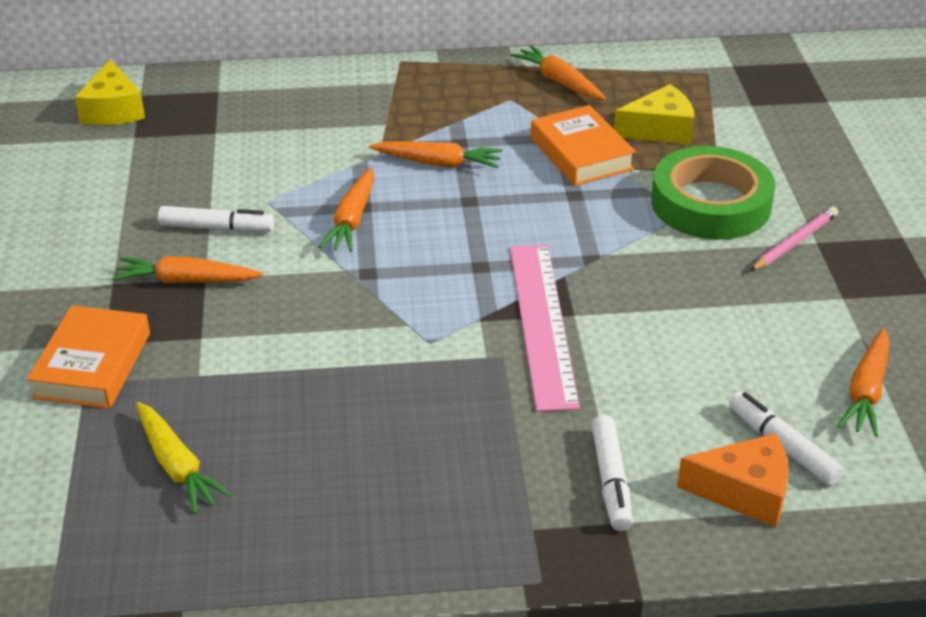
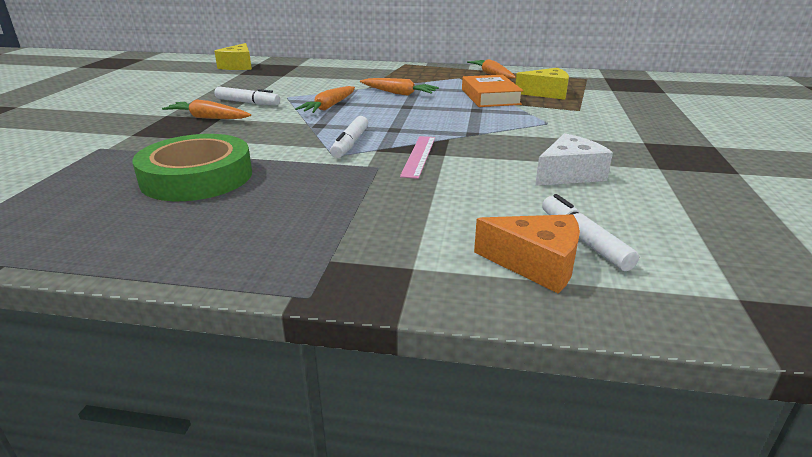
camera: 15 degrees right, 10 degrees down
orange book [27,305,150,409] -> none
yellow carrot [136,402,232,514] -> none
pink ruler [510,245,580,412] -> pink ruler [400,136,435,179], size x0.58
white marker [591,415,633,531] -> white marker moved to [330,116,368,158]
green tape [651,146,775,240] -> green tape moved to [132,134,252,201]
pink pencil [750,207,838,271] -> none
orange carrot [837,328,889,437] -> none
none -> white cheese [535,133,613,186]

